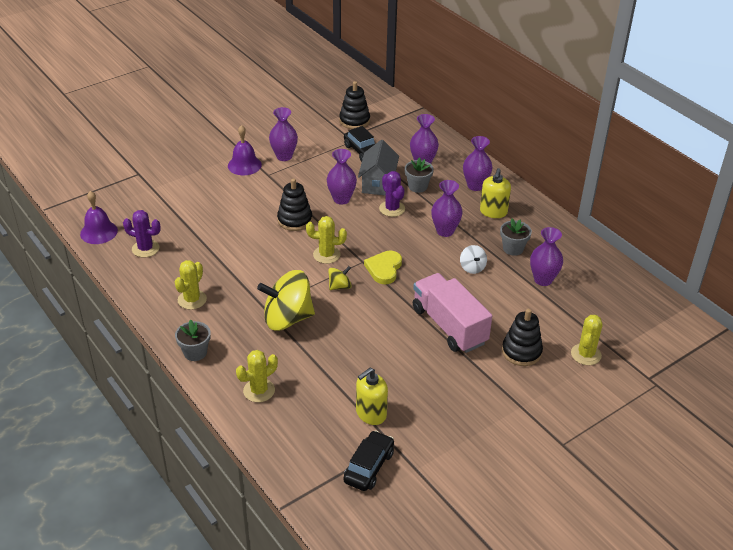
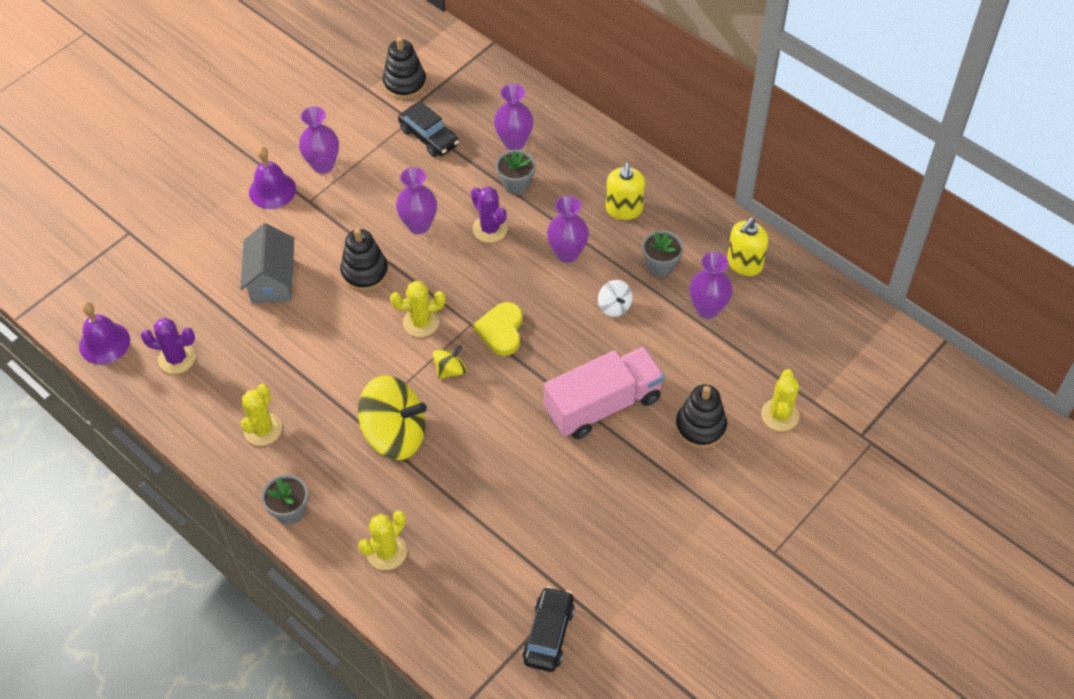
camera: 10 degrees left, 15 degrees up
yellow spinning top [257,270,315,331] -> yellow spinning top turned 150 degrees counterclockwise [358,375,427,460]
yellow soap dispenser [356,368,388,425] -> yellow soap dispenser moved to [727,218,768,276]
grey house [358,140,399,196] -> grey house moved to [240,223,294,303]
pink truck [413,273,492,353] -> pink truck turned 105 degrees clockwise [544,347,665,439]
purple vase [463,136,493,191] -> none

